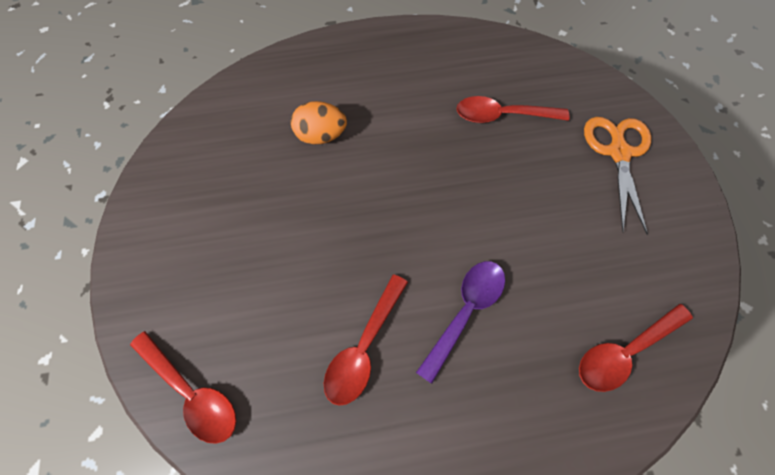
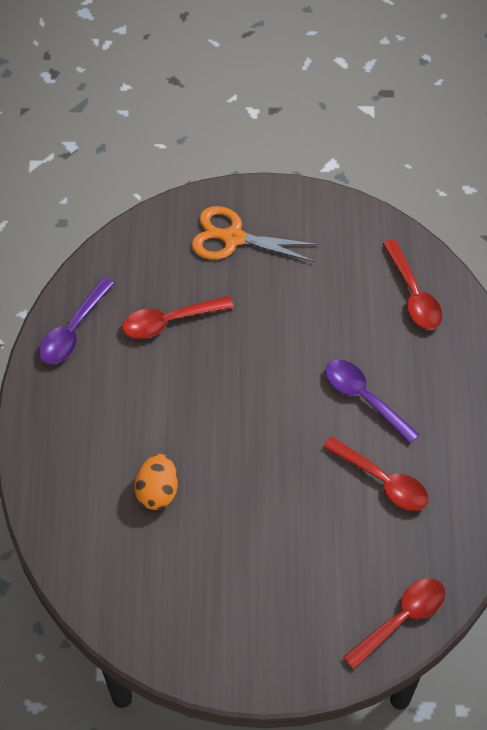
camera: 80 degrees left, 5 degrees down
red spoon [457,96,570,123] -> red spoon turned 60 degrees clockwise [122,296,234,339]
none -> purple spoon [39,277,114,364]

